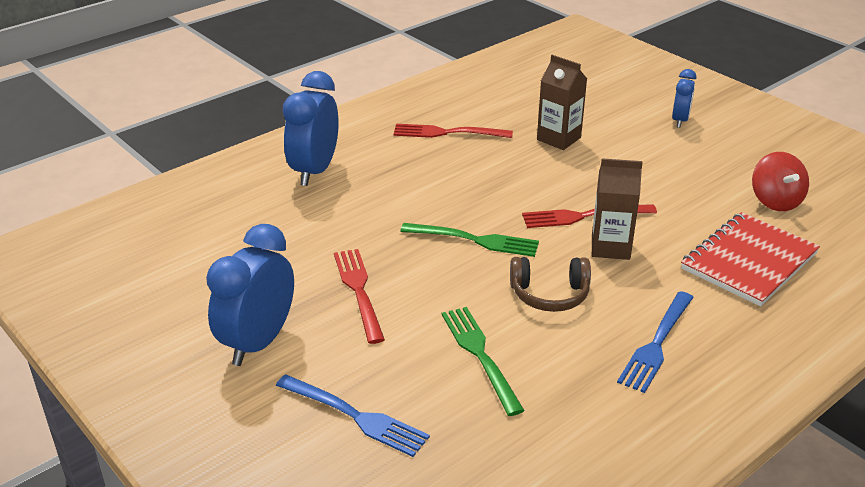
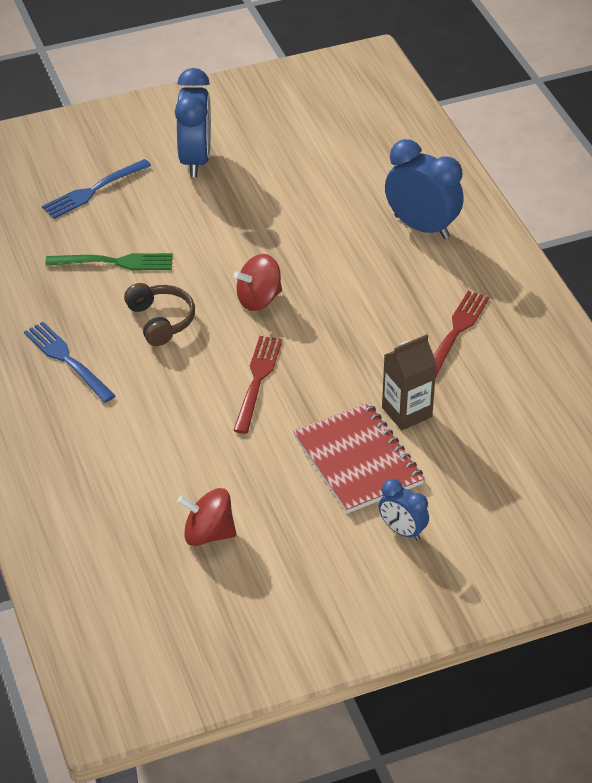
camera: 110 degrees right, 10 degrees up
blue clock [206,224,294,366] -> blue clock turned 45 degrees clockwise [175,68,211,177]
red fork [334,249,385,344] -> none
green fork [400,223,539,257] -> red spinning top [234,254,282,311]
brown headphones [510,257,591,312] -> brown headphones turned 135 degrees clockwise [124,283,195,346]
brown carton [592,158,643,260] -> none
red notebook [681,212,820,307] -> red notebook moved to [293,402,425,513]

